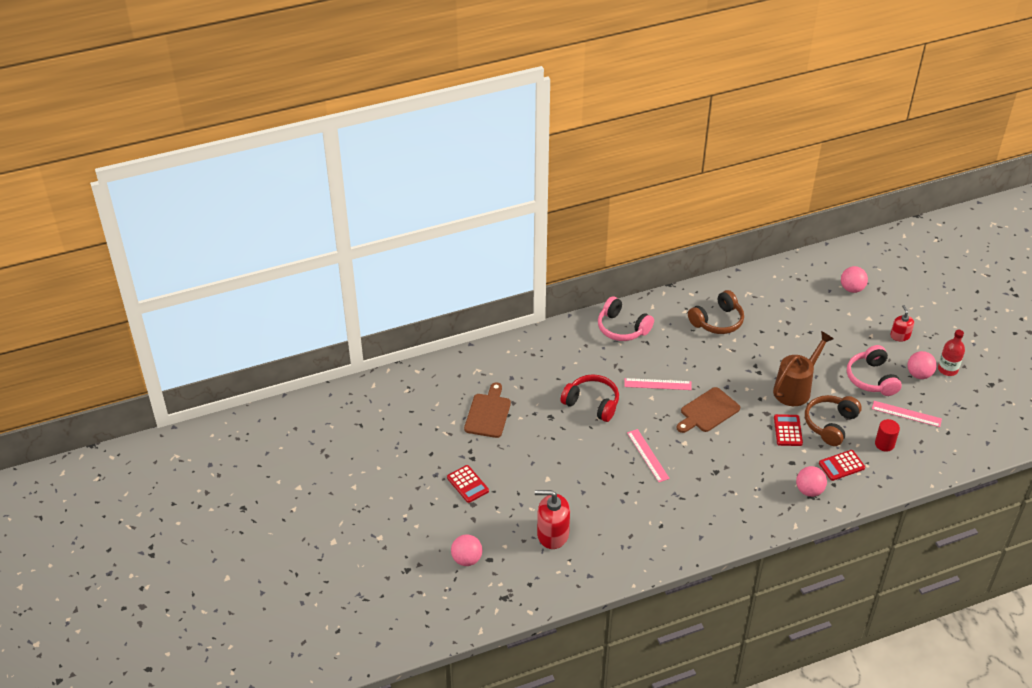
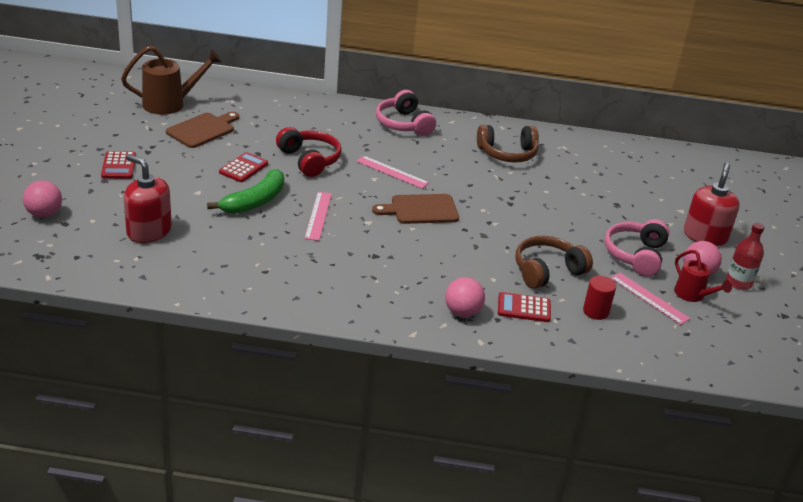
camera: 25 degrees right, 10 degrees down
brown watering can [773,331,834,406] -> brown watering can moved to [121,46,222,115]
red calculator [774,414,803,446] -> red calculator moved to [219,152,268,182]
pink ball [841,266,868,293] -> none
red soap dispenser [890,305,914,341] -> red soap dispenser [684,163,739,246], size x1.72
none -> green banana [207,169,284,214]
none -> red watering can [674,250,732,302]

